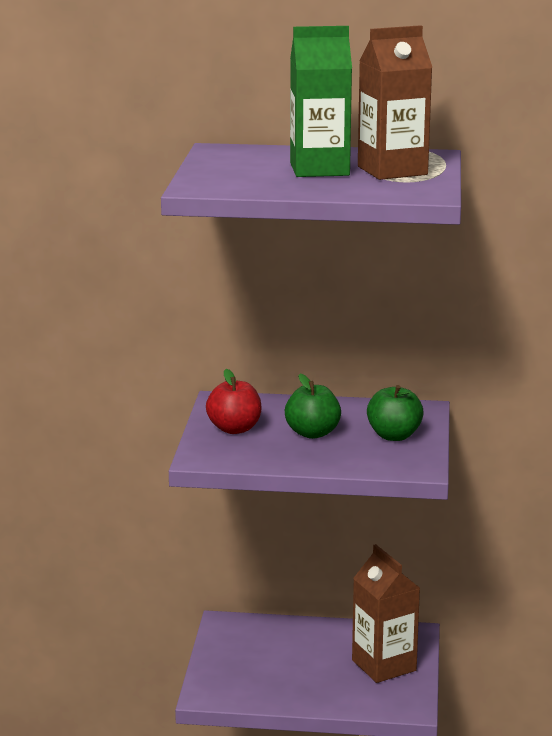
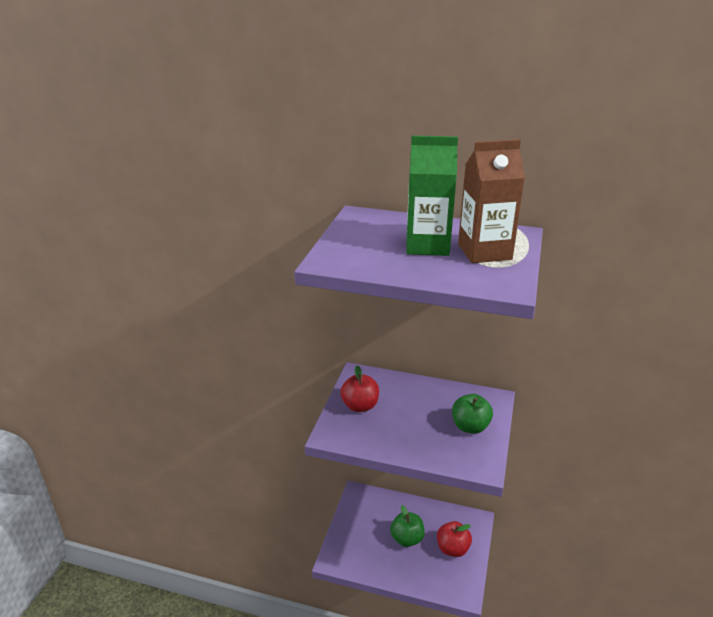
camera: 10 degrees right, 10 degrees up
green apple [285,374,341,439] -> green apple moved to [390,505,425,547]
brown carton [352,544,420,683] -> red apple [437,521,472,557]

